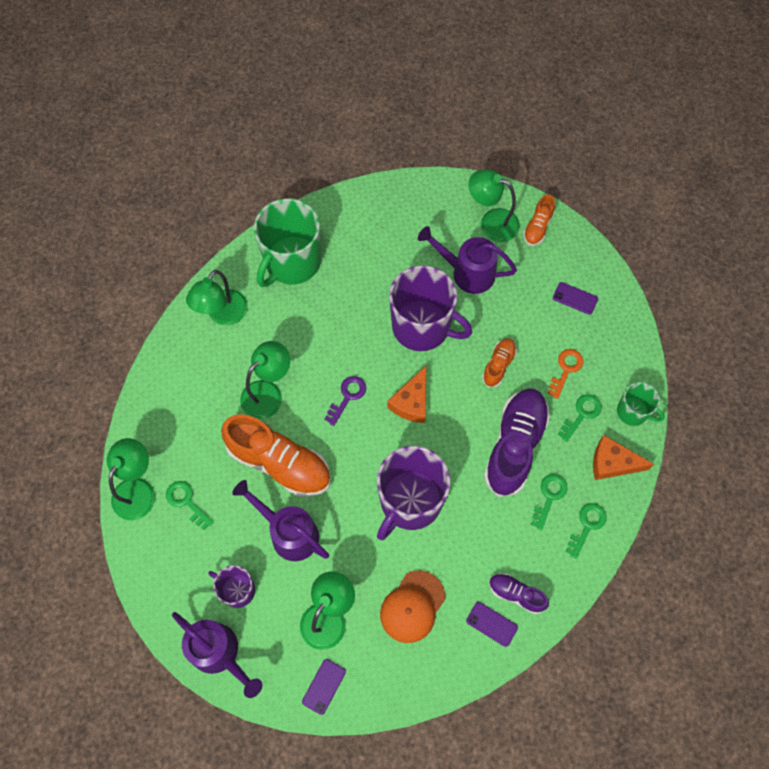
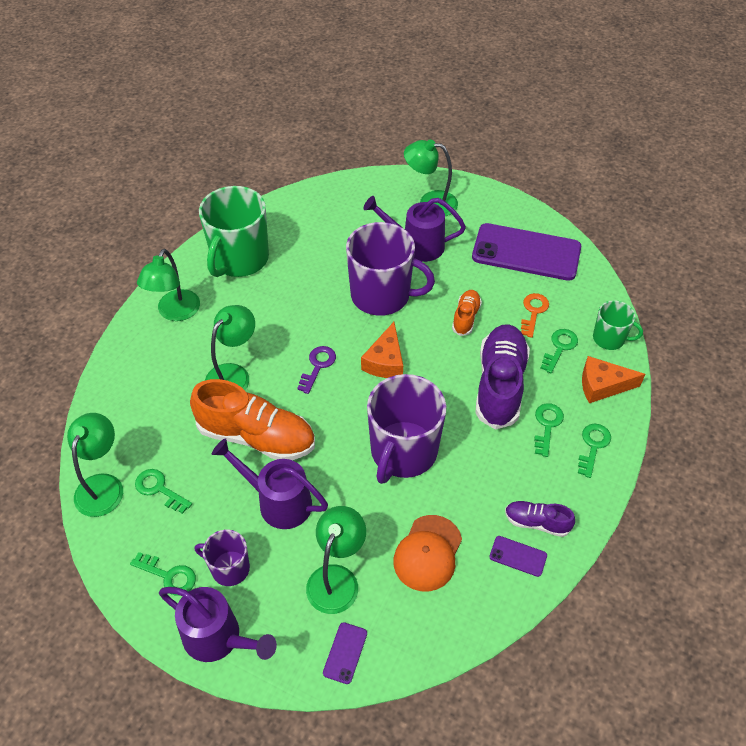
camera: 10 degrees left, 15 degrees down
orange shoe [523,195,555,246] -> none
purple phone [553,282,598,315] -> purple phone [472,223,581,281], size x2.47
none -> green key [130,552,196,596]

